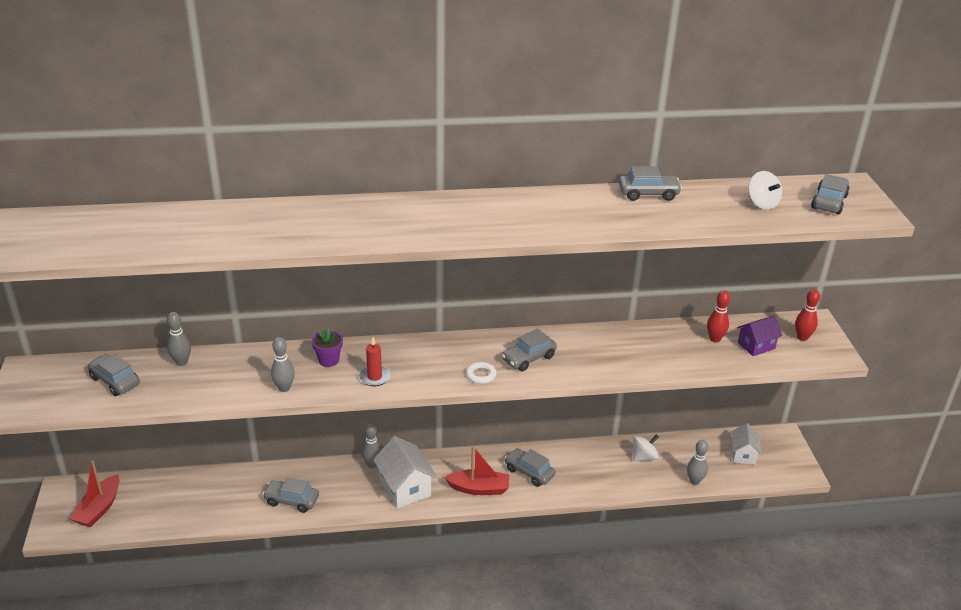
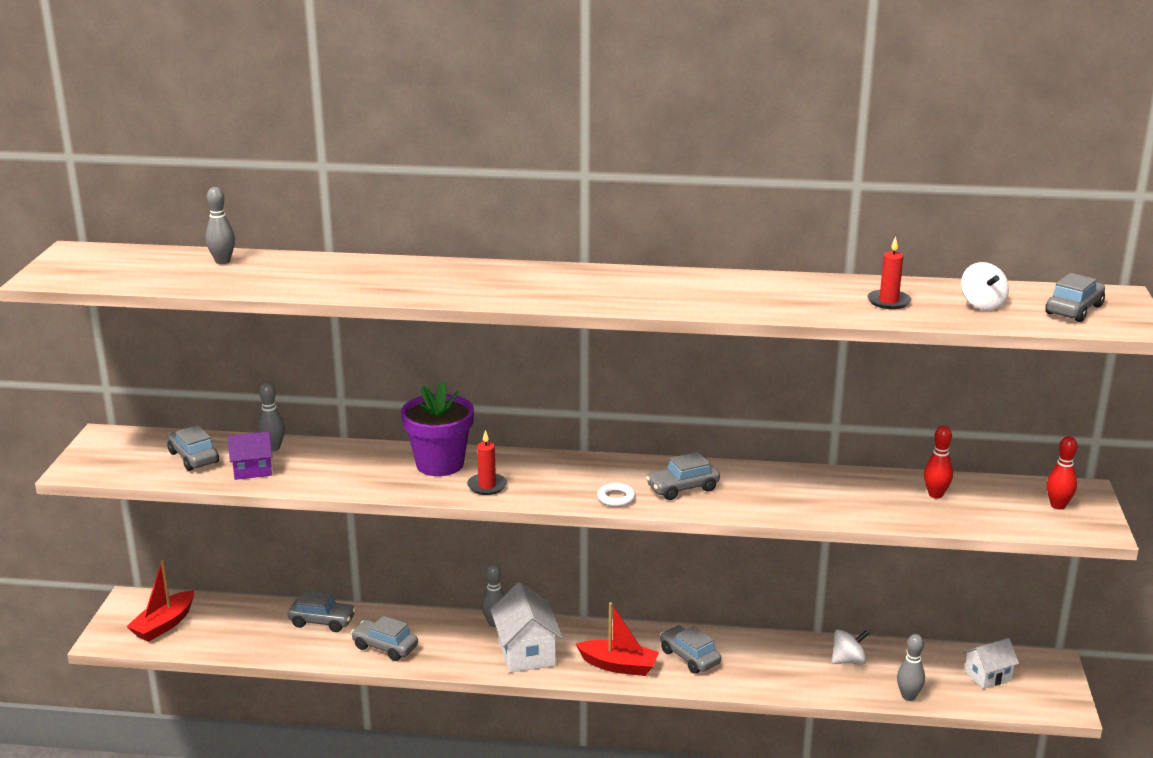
camera: 15 degrees right, 10 degrees down
grey bowling pin [271,337,295,392] -> grey bowling pin moved to [206,187,235,264]
purple flower pot [312,328,343,367] -> purple flower pot [401,381,474,476], size x1.91
grey car [619,166,682,201] -> grey car moved to [288,590,356,632]
white house [731,423,762,465] -> white house turned 45 degrees clockwise [963,638,1019,689]
purple house [737,316,782,356] -> purple house moved to [228,431,272,480]
none -> red candle [867,237,911,309]

